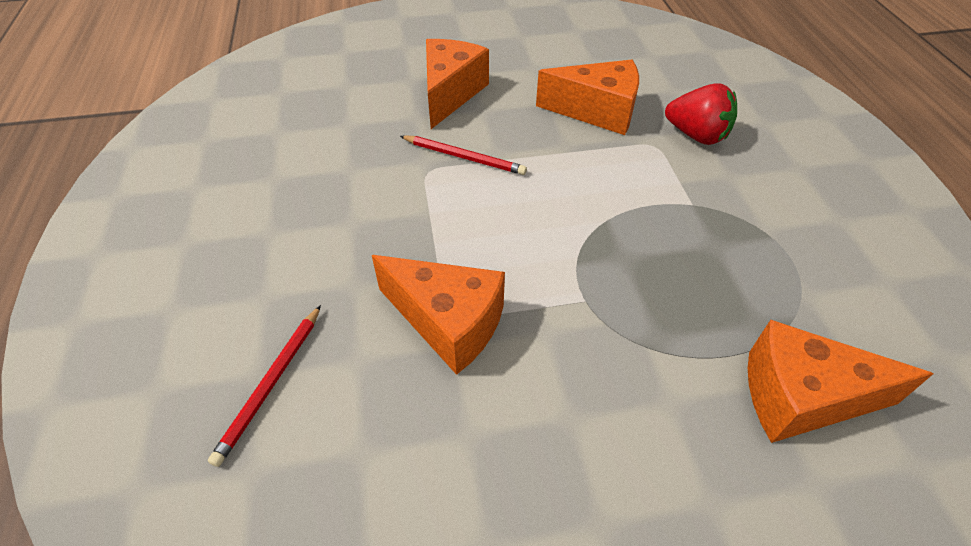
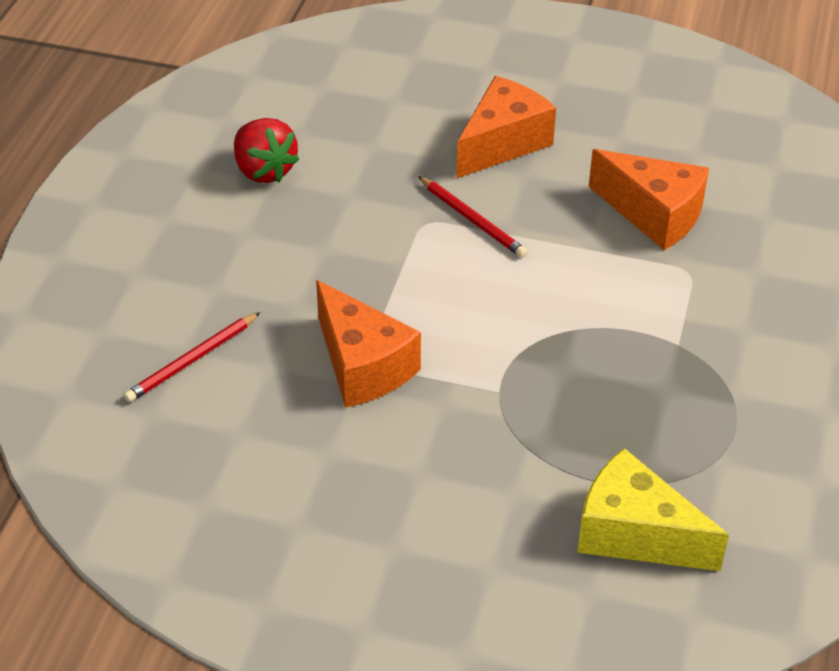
camera: 25 degrees right, 5 degrees down
red strawberry [665,83,737,145] -> red strawberry moved to [234,118,299,183]
orange cheese [748,320,933,443] -> yellow cheese [577,448,729,571]

